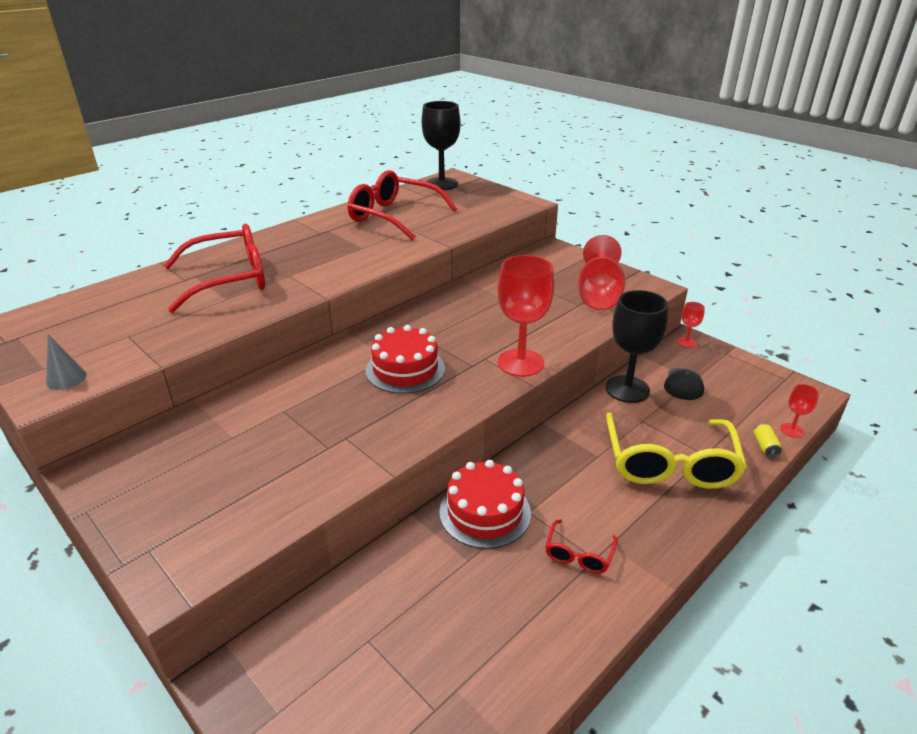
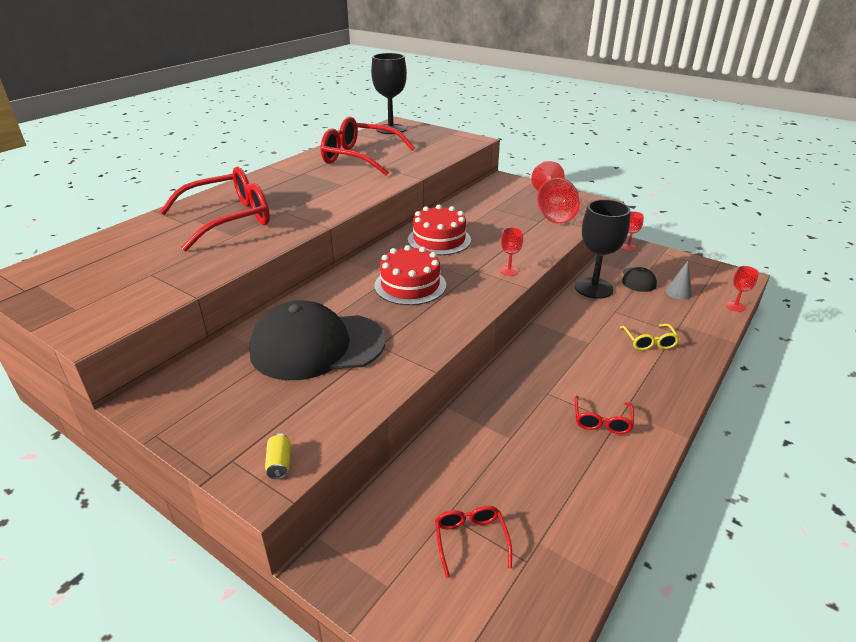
camera: 10 degrees left, 0 degrees up
grey cone [46,334,87,390] -> grey cone moved to [666,261,692,300]
red cake [439,460,531,549] -> red cake moved to [408,205,471,255]
red goblet [497,255,554,377] -> red goblet [500,227,523,276], size x0.46
yellow glasses [606,412,747,489] -> yellow glasses [620,324,680,350], size x0.45
yellow can [754,424,782,457] -> yellow can moved to [265,433,291,479]
none -> black cap [249,300,386,380]
none -> red glasses [435,506,512,578]

